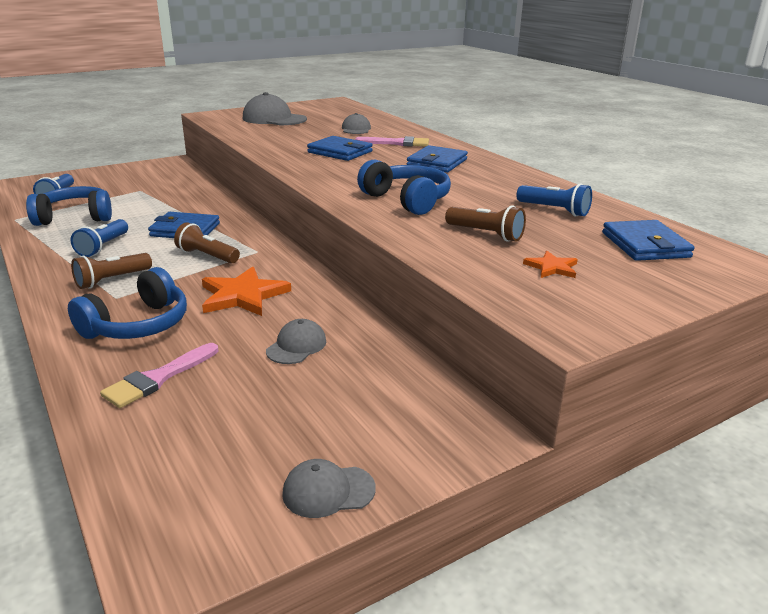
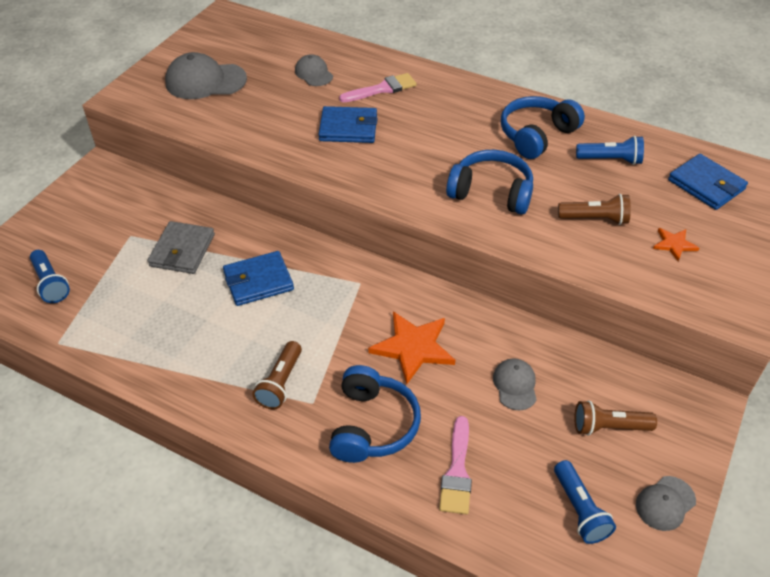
camera: 30 degrees left, 20 degrees up
blue headphones [26,186,112,226] -> blue headphones moved to [501,96,585,159]
blue flashlight [71,219,128,257] -> blue flashlight moved to [554,460,616,544]
brown flashlight [174,222,240,263] -> brown flashlight moved to [574,400,657,436]
blue wallet [407,145,468,173] -> none
none -> grey wallet [147,221,215,274]

